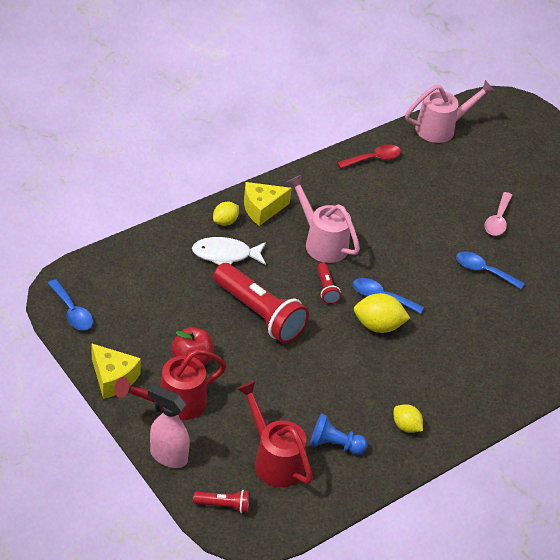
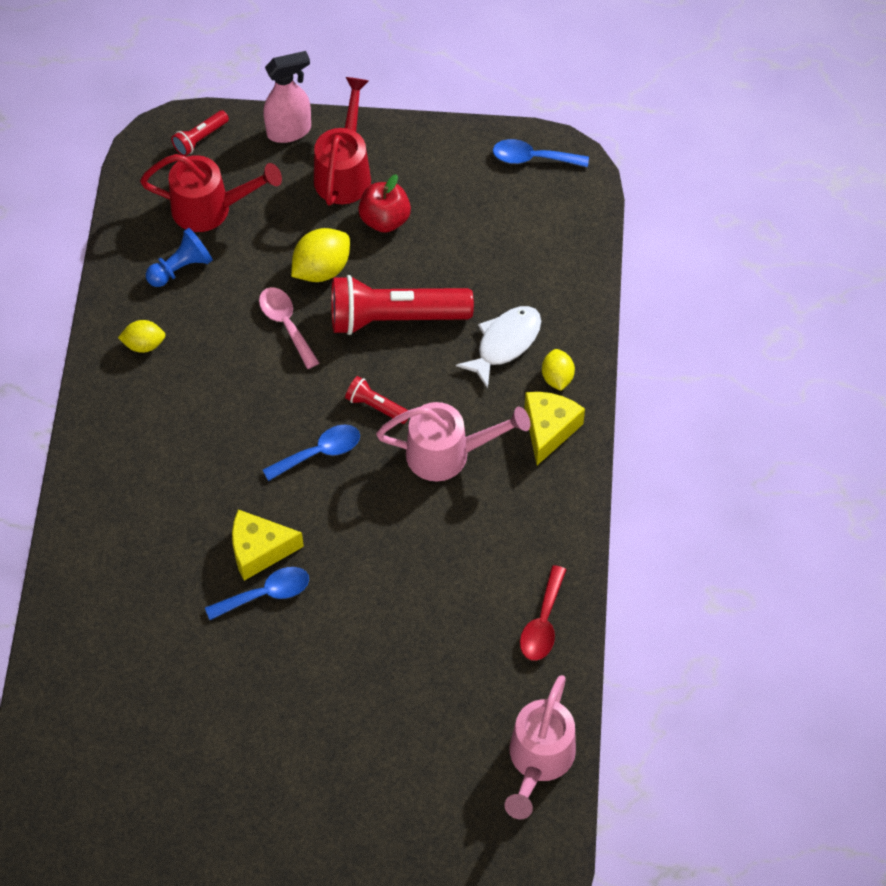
camera: 135 degrees right, 15 degrees up
yellow cheese [91,343,141,399] -> yellow cheese moved to [232,509,304,581]
yellow lemon [354,293,410,333] -> yellow lemon moved to [291,228,350,282]
pink spoon [485,192,513,236] -> pink spoon moved to [259,287,319,369]

